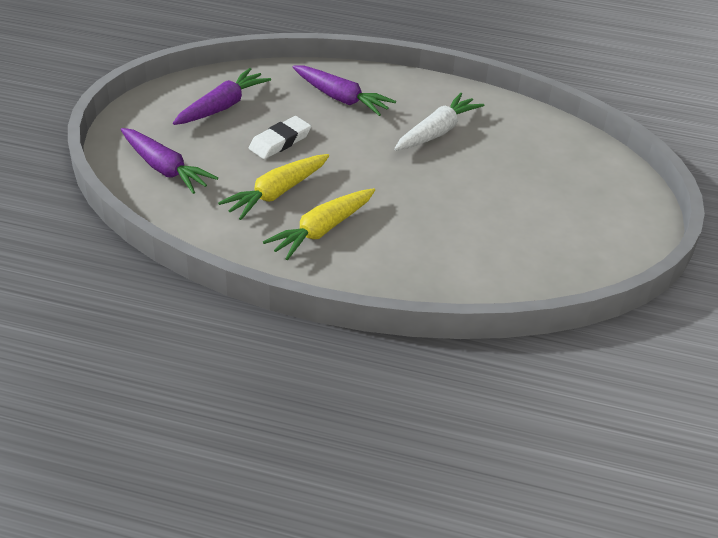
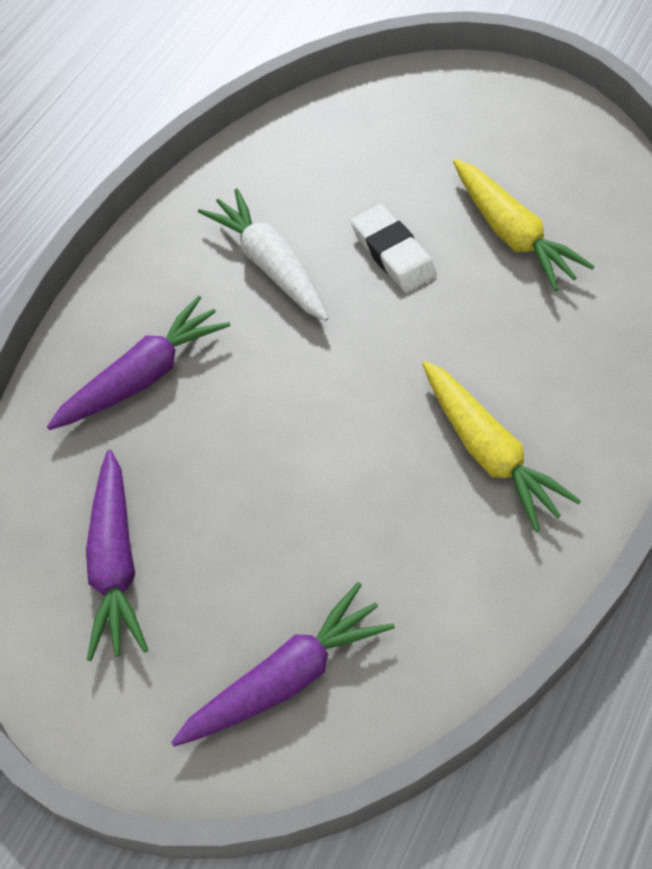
camera: 70 degrees left, 15 degrees up
purple carrot [173,68,271,125] -> purple carrot turned 150 degrees counterclockwise [86,450,148,661]
yellow carrot [218,154,329,220] -> yellow carrot moved to [453,159,595,291]
white eraser [249,116,311,159] -> white eraser moved to [351,205,437,292]

